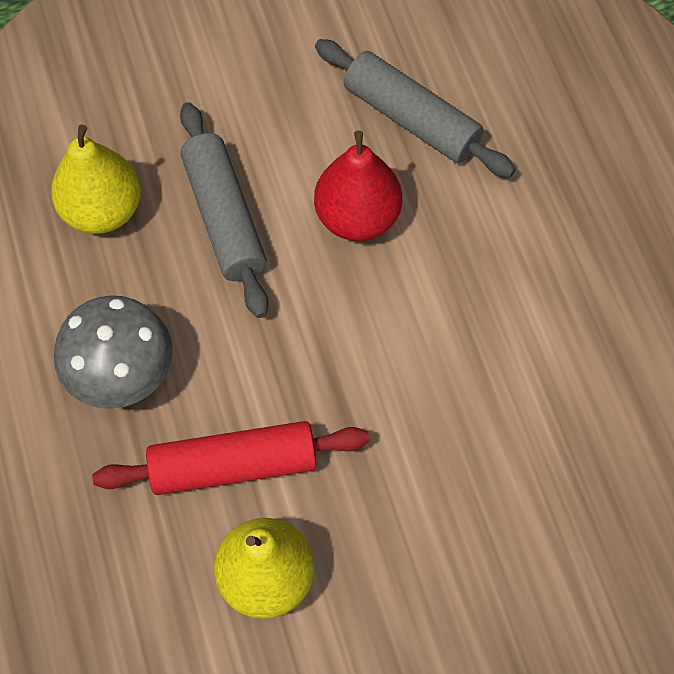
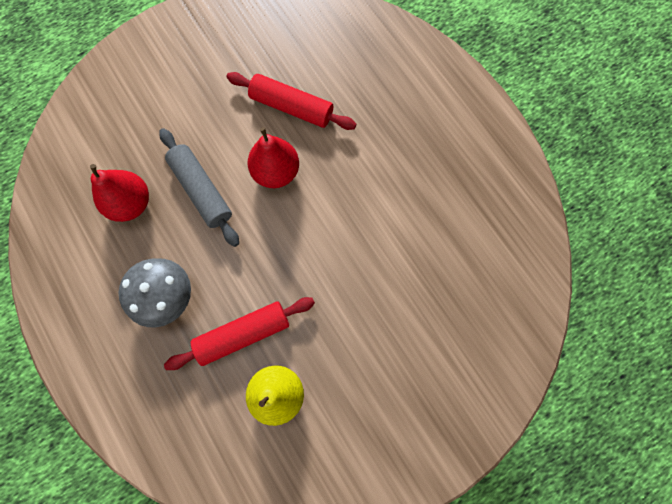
camera: 15 degrees left, 10 degrees up
yellow pear [51,124,141,234] -> red pear [90,164,149,222]
grey rolling pin [315,39,516,178] -> red rolling pin [227,72,357,130]

